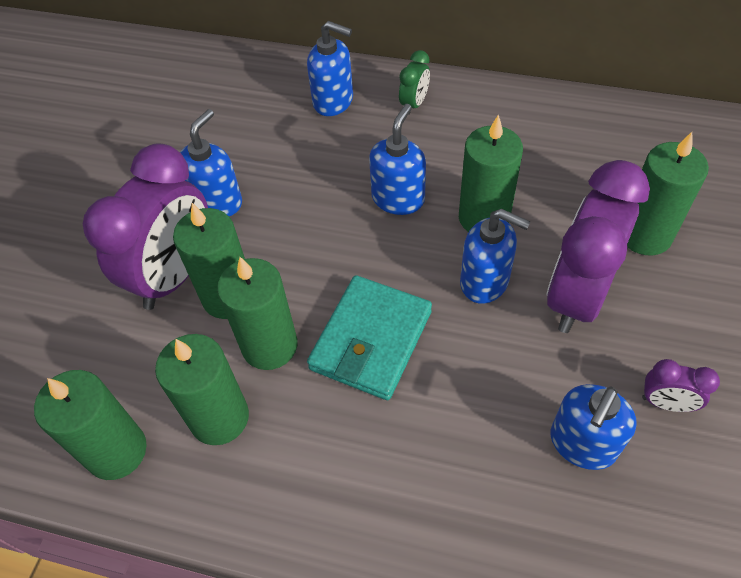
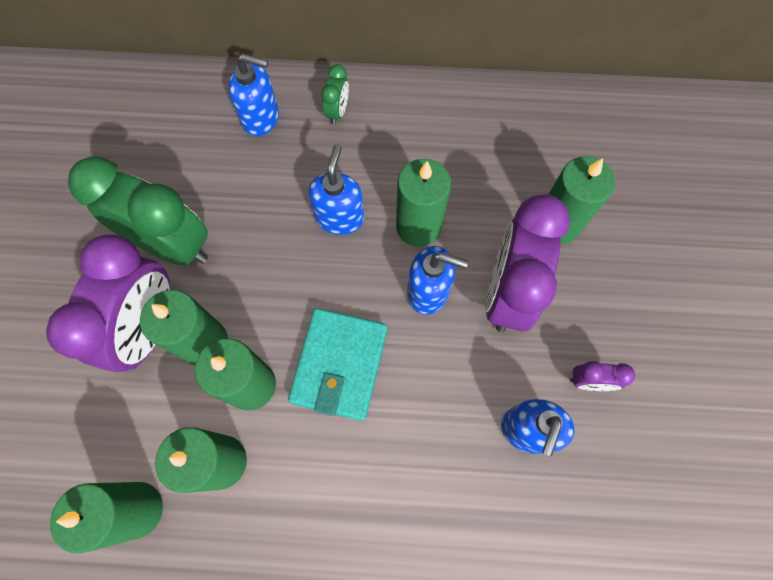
camera: 15 degrees left, 15 degrees up
blue soap dispenser [180,109,242,216] -> green clock [68,156,208,266]

